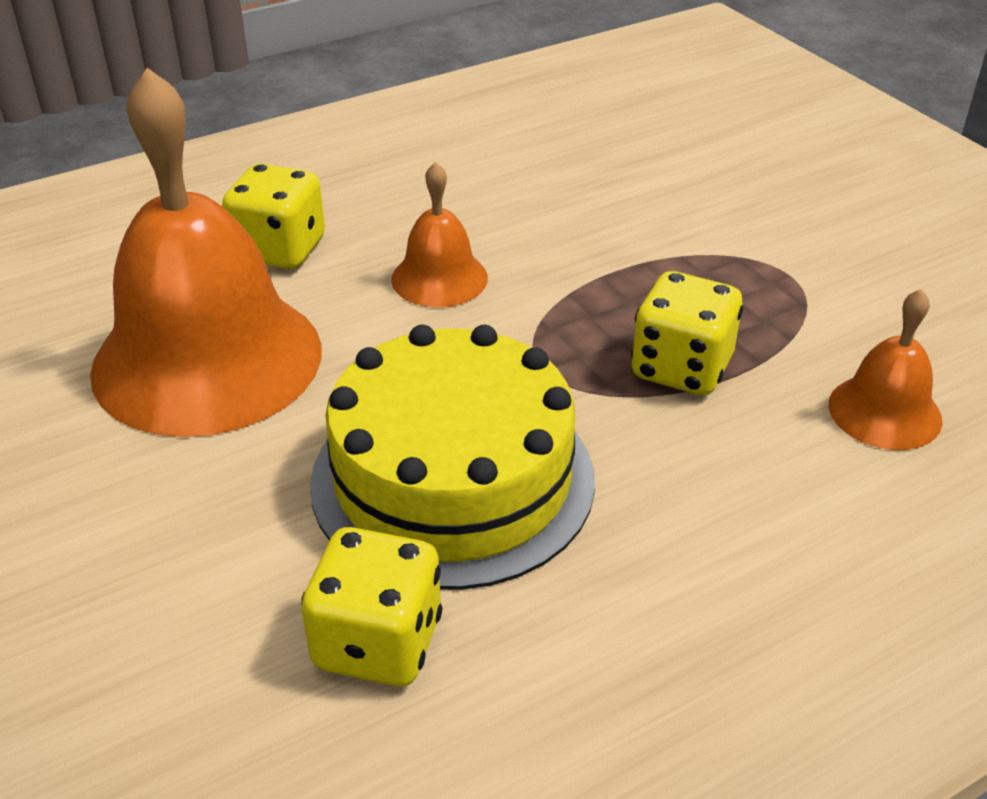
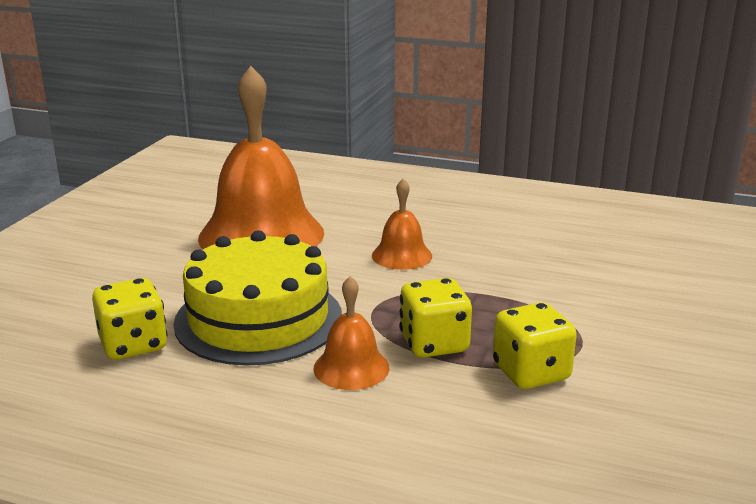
camera: 50 degrees right, 15 degrees down
yellow dice [222,163,325,269] -> yellow dice moved to [493,302,577,389]
orange bell [829,289,942,450] -> orange bell moved to [313,276,390,390]

